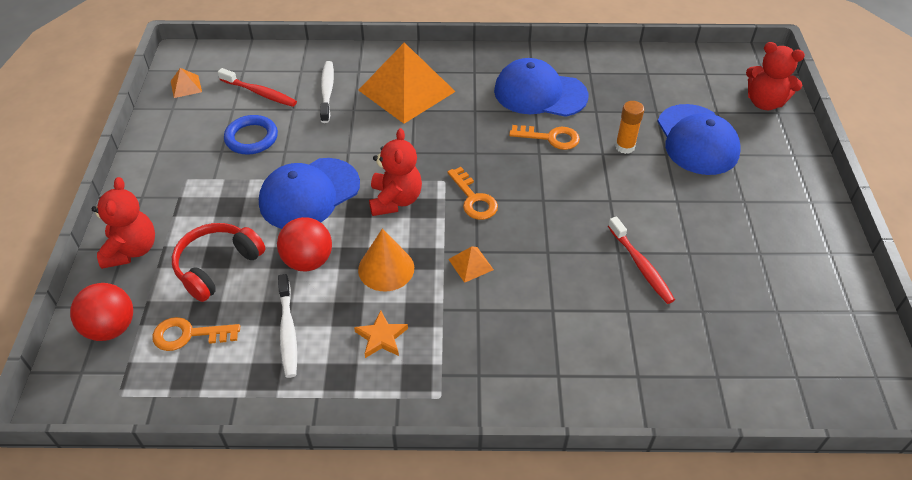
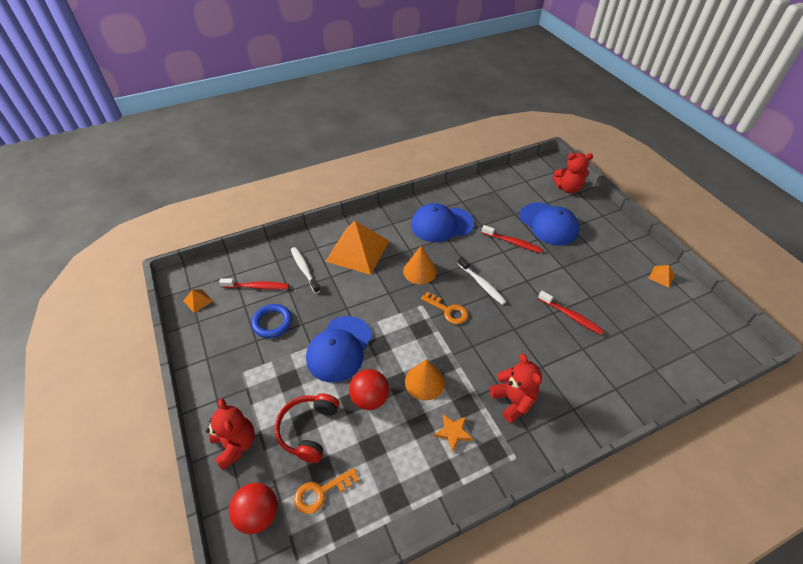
camera: 25 degrees left, 0 degrees up
white toothbrush [278,274,297,378] -> white toothbrush moved to [457,257,507,305]
red teddy bear [369,128,422,216] -> red teddy bear moved to [489,354,542,423]
orange pyramid [448,246,494,283] -> orange pyramid moved to [649,265,675,288]
orange key [509,125,580,150] -> none
orange glue stick [615,101,644,154] -> red toothbrush [482,225,542,253]
none -> orange cone [403,246,437,284]

